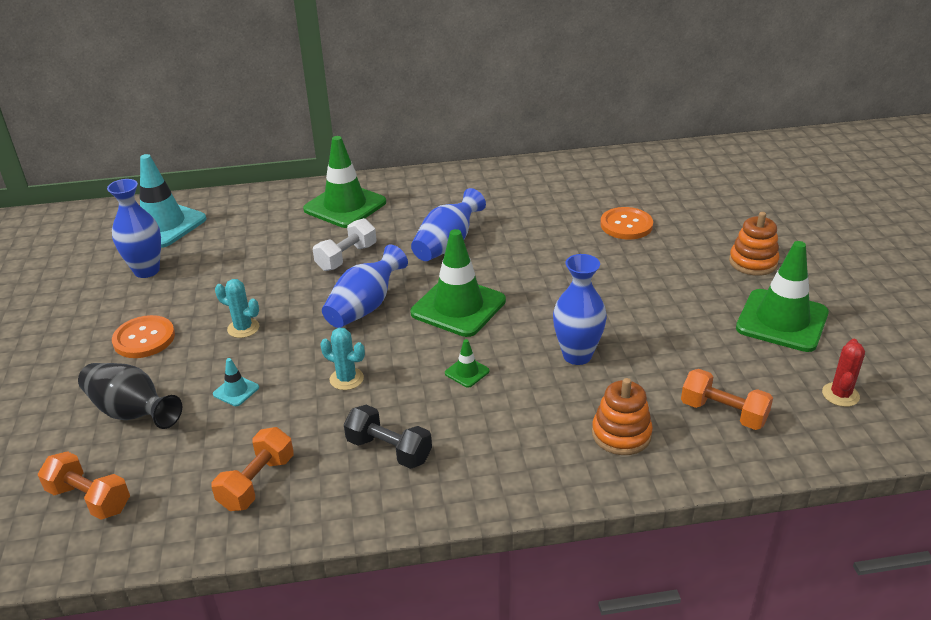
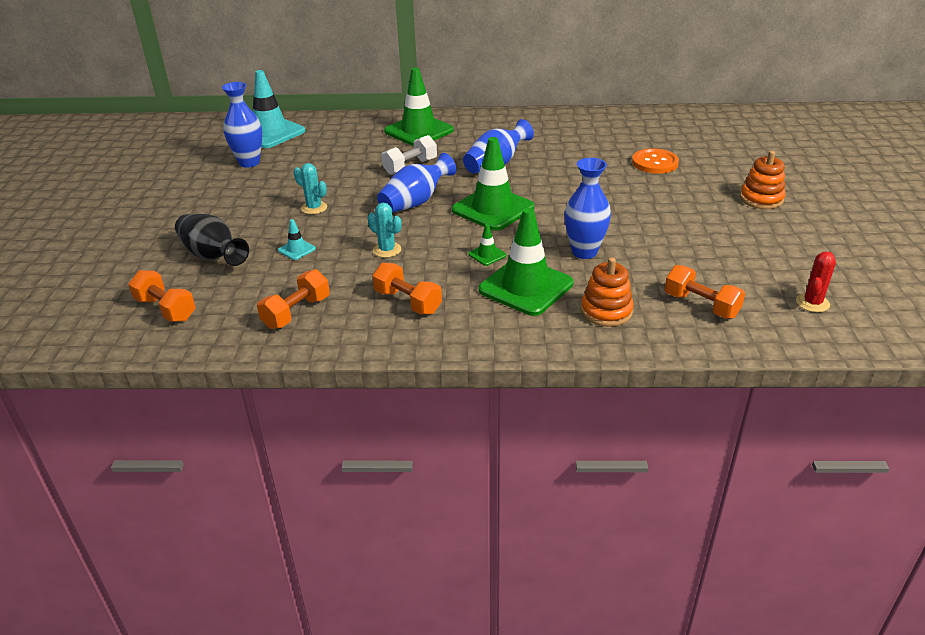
camera: 10 degrees right, 0 degrees up
orange button [112,315,175,358] -> none
black dumbbell [344,405,432,469] -> orange dumbbell [372,263,442,315]
green traffic cone [736,241,829,352] -> green traffic cone moved to [479,208,574,316]

